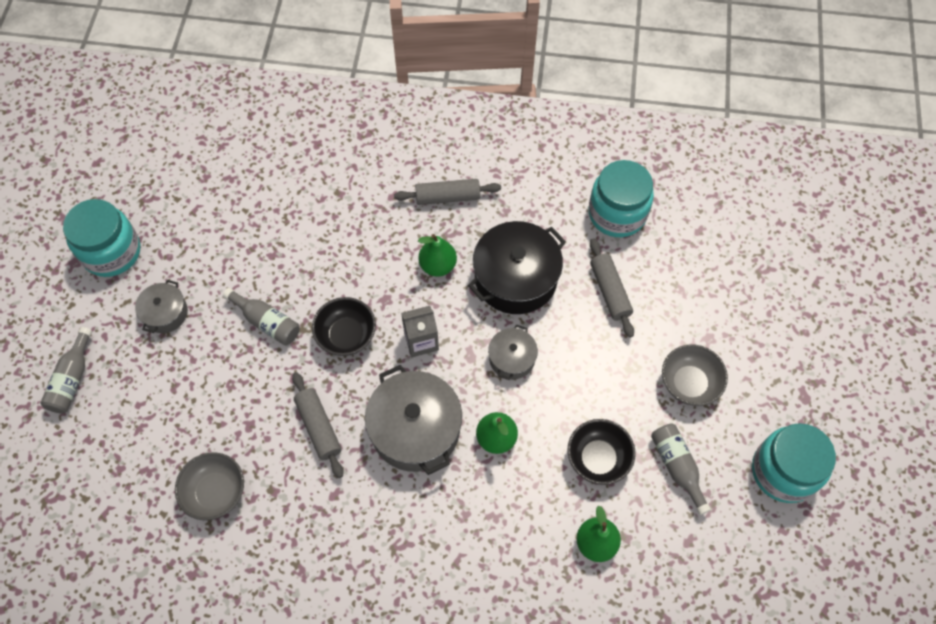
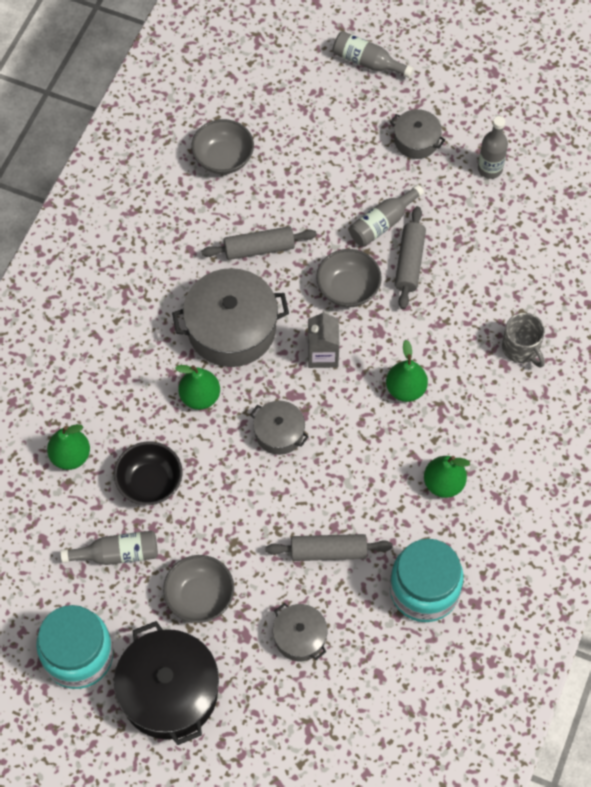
camera: 105 degrees right, 0 degrees up
turquoise jar [63,199,140,277] -> none
black bowl [312,297,376,356] -> grey bowl [316,249,382,308]
grey rolling pin [394,179,501,205] -> grey rolling pin moved to [395,206,426,309]
black pot [468,221,566,314] -> black pot moved to [114,621,219,745]
none -> grey pot [273,603,327,661]
none -> green pear [424,456,470,498]
none -> grey bottle [478,116,508,179]
none -> grey mug [502,313,545,368]

